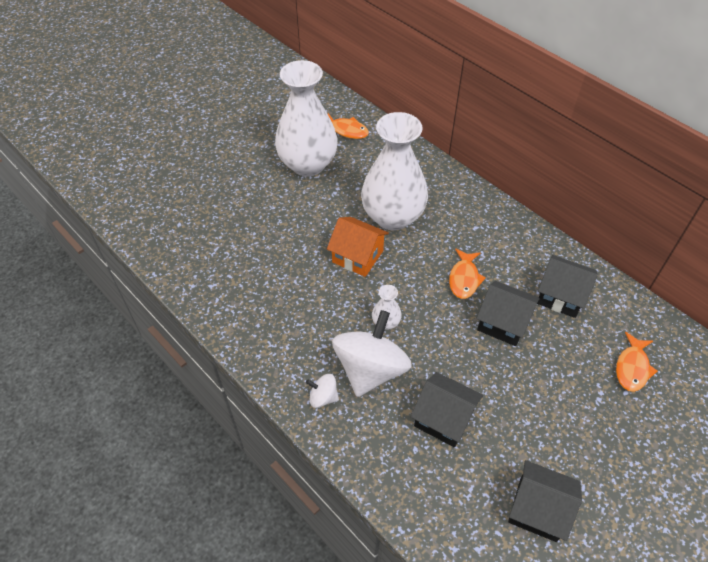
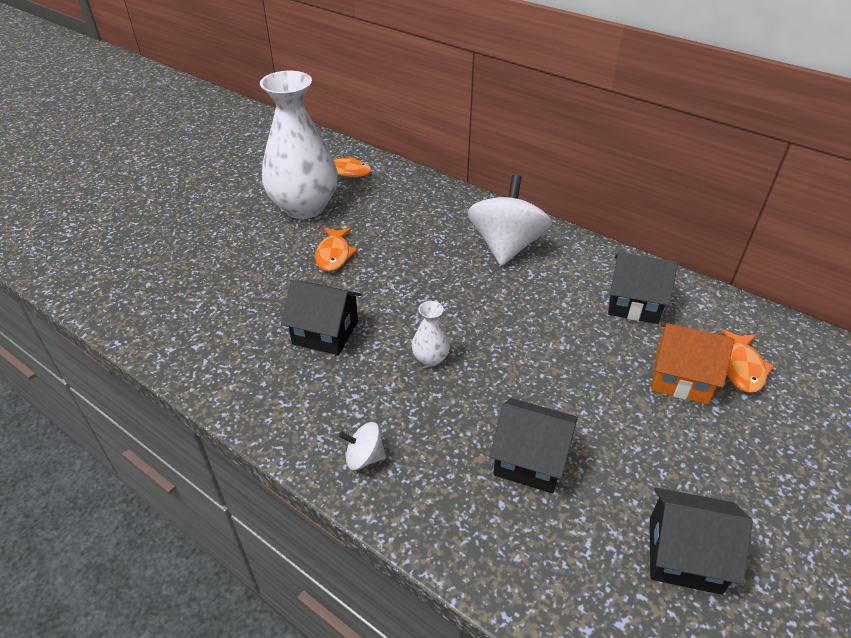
camera: 10 degrees left, 10 degrees down
orange house [327,217,389,277] -> orange house moved to [652,323,735,404]
white spinning top [332,310,412,397] -> white spinning top moved to [468,175,552,266]
white vase [361,112,428,230] -> none
orange fish [449,249,486,299] -> orange fish moved to [315,227,357,271]
black house [476,281,540,346] -> black house moved to [281,280,362,355]

